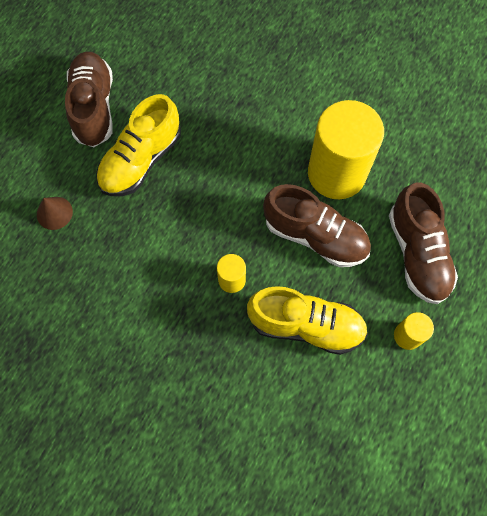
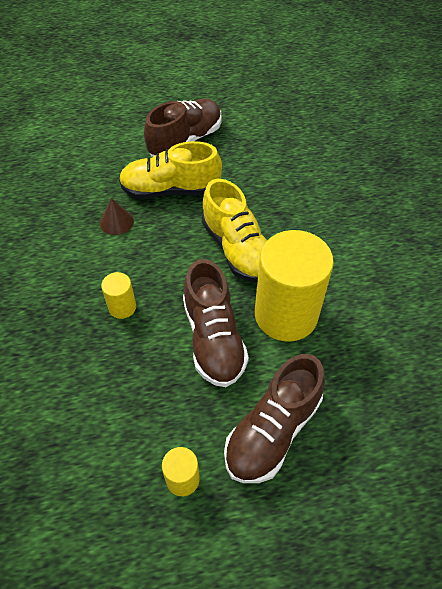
camera: 50 degrees right, 15 degrees down
brown cone [37,197,73,230] -> brown cone moved to [100,198,134,235]
yellow shoe [247,286,368,355] -> yellow shoe moved to [202,179,267,283]

